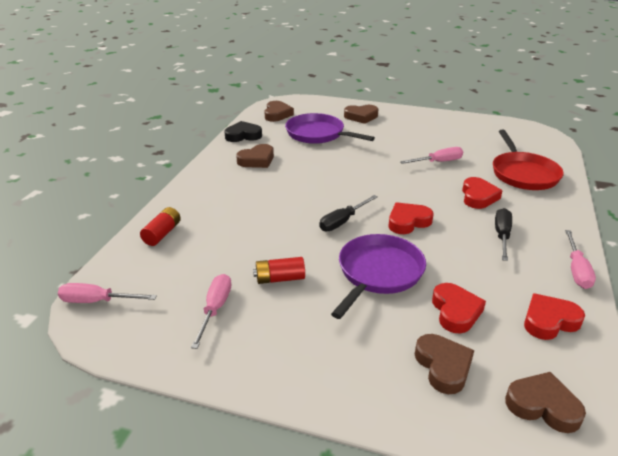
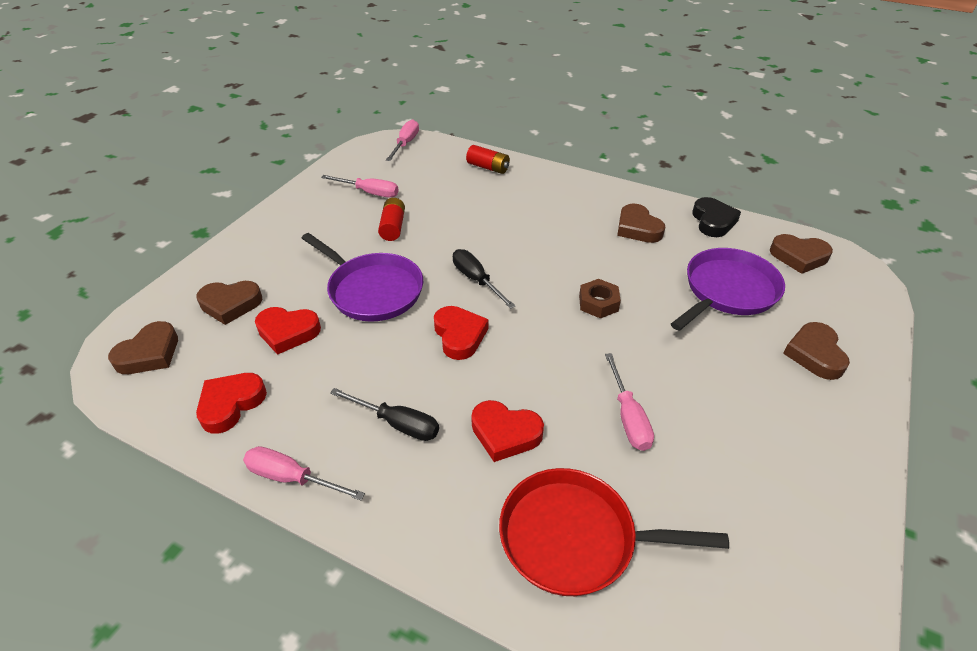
camera: 100 degrees right, 10 degrees up
red heart [524,293,585,340] -> red heart turned 135 degrees counterclockwise [196,373,267,434]
none -> brown nut [579,279,621,318]

